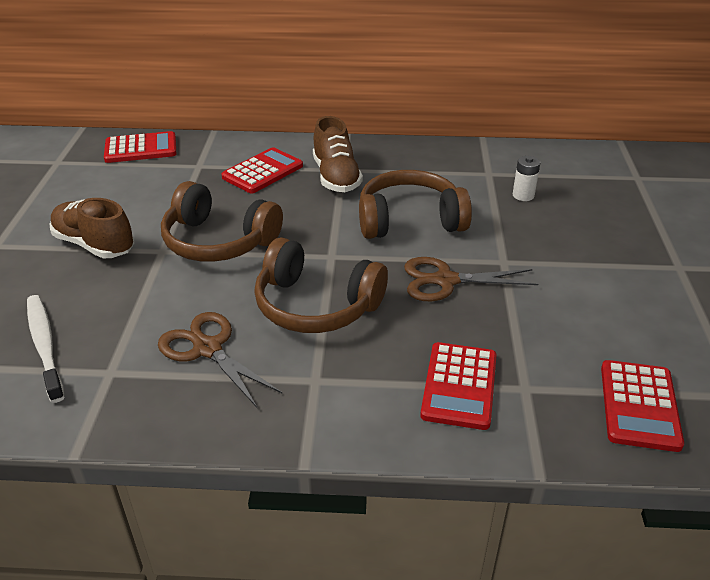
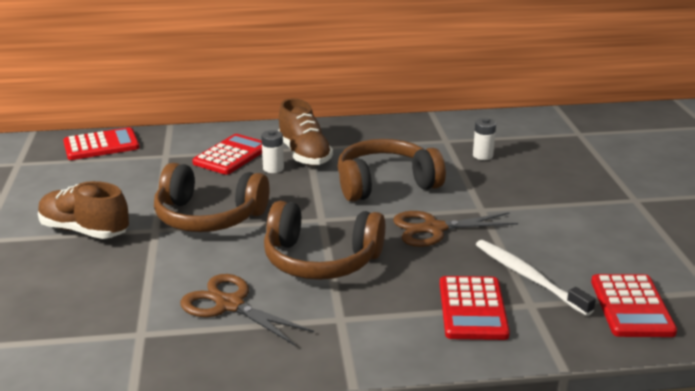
camera: 10 degrees left, 10 degrees down
white toothbrush [27,295,64,403] -> white toothbrush moved to [476,240,596,316]
none -> white battery [261,130,284,173]

